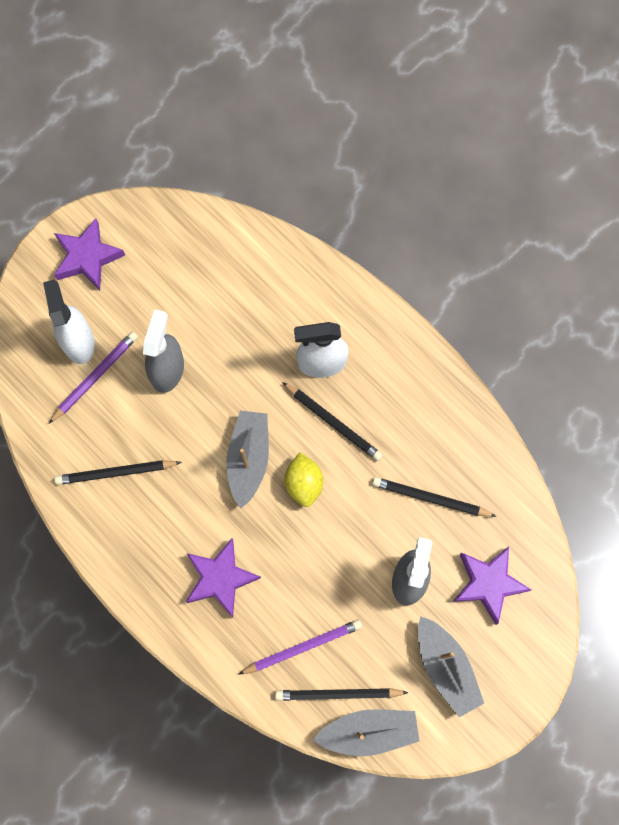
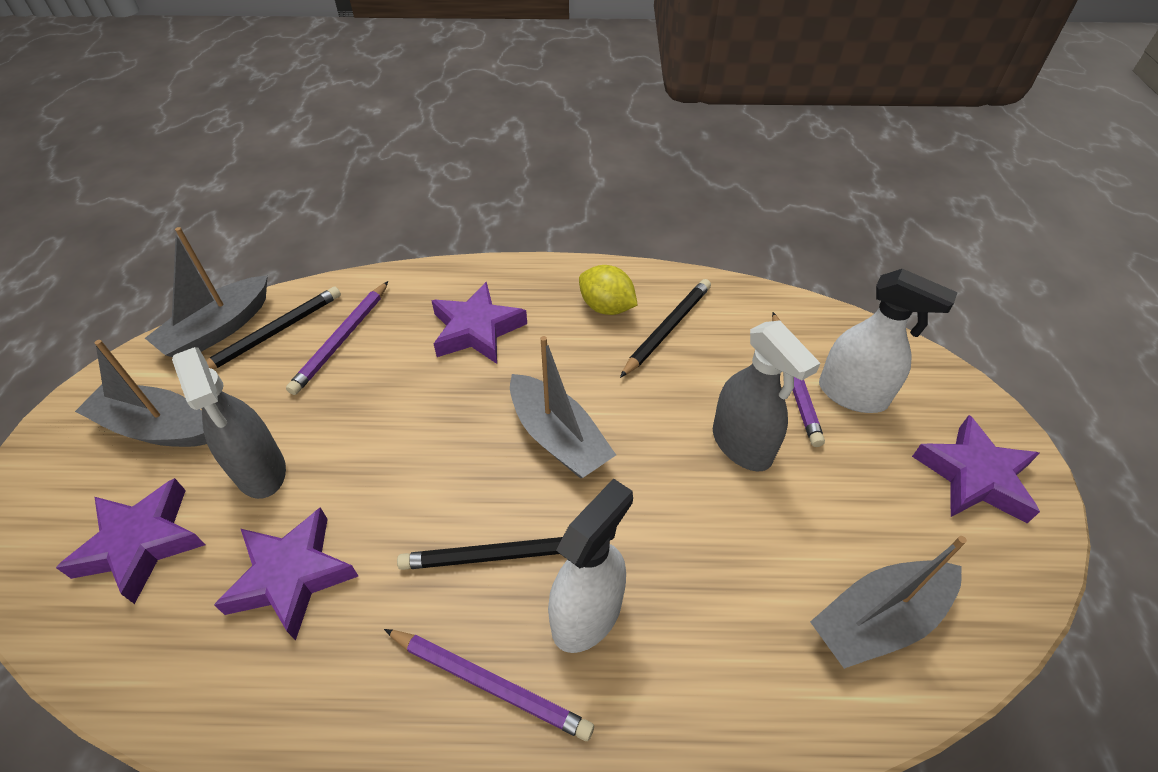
camera: 135 degrees right, 25 degrees down
yellow lemon [285,452,323,507] -> yellow lemon moved to [579,265,638,315]
black pencil [372,477,497,517] -> purple star [214,507,358,641]
none -> purple pencil [384,629,594,741]
none -> grey boat [810,536,967,669]

